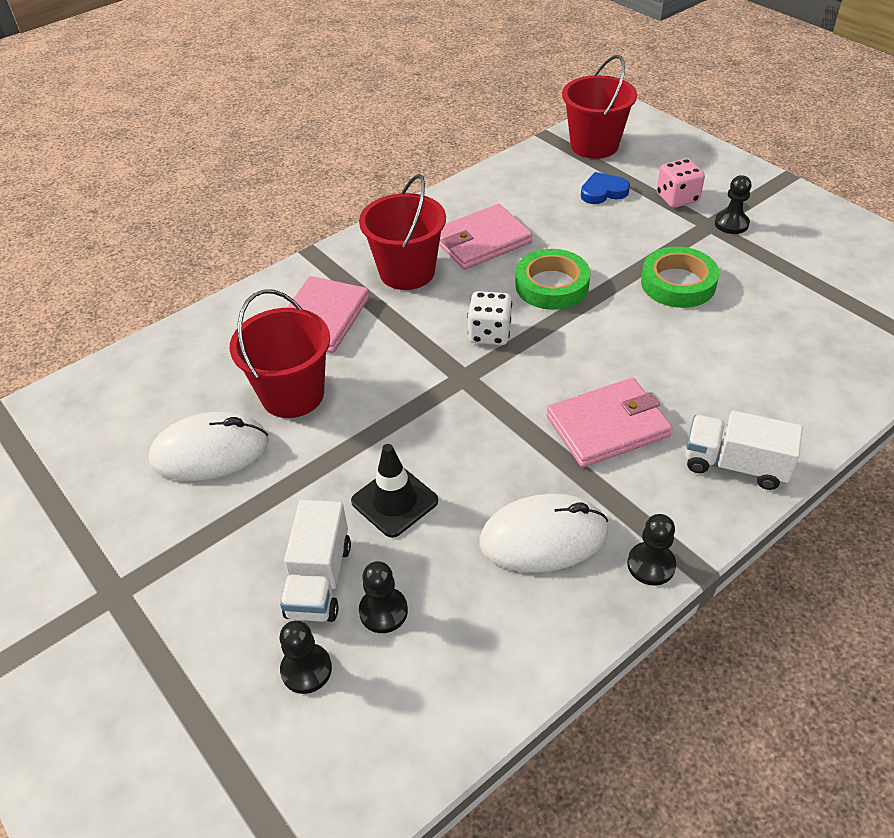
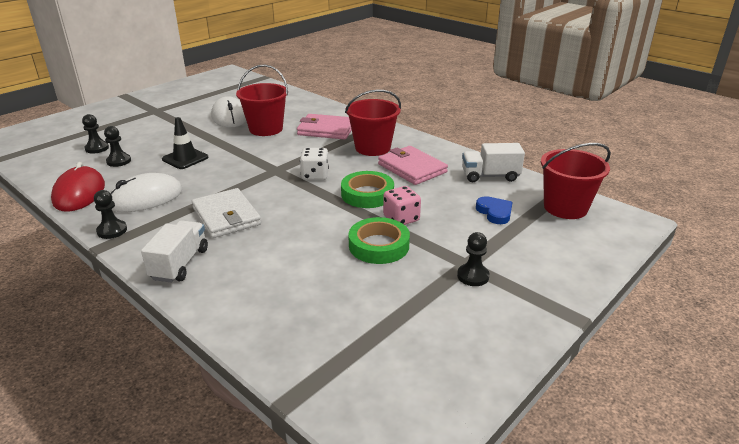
camera: 80 degrees right, 15 degrees down
white truck [280,500,351,622] -> white truck moved to [462,143,525,182]
white mouse [479,494,608,573] -> white mouse turned 75 degrees clockwise [110,173,183,212]
pink wallet [547,378,672,467] -> white wallet [192,188,261,238]
pink dice [657,158,705,208] -> pink dice moved to [383,186,421,225]
none -> red mouse [51,162,105,212]

